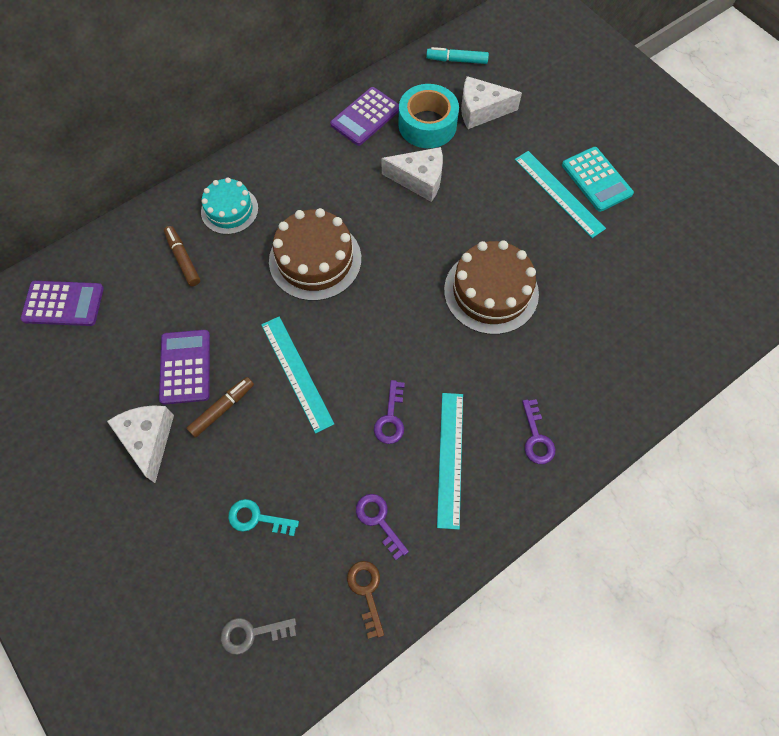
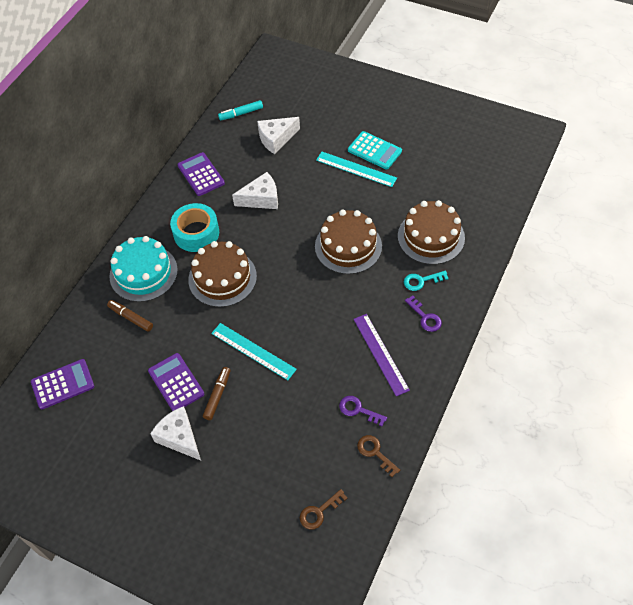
camera: 25 degrees left, 10 degrees down
turquoise cake [201,177,258,235] -> turquoise cake [109,236,178,302], size x1.57
grey key [221,618,296,655] -> brown key [300,489,348,530]
turquoise key [228,499,299,536] -> turquoise key moved to [404,271,449,291]
purple calculator [330,87,399,146] -> purple calculator turned 135 degrees clockwise [177,152,225,196]
purple key [374,380,405,444] -> none
turquoise tape [399,84,459,148] -> turquoise tape moved to [170,203,219,252]
turquoise ruler [437,393,463,530] -> purple ruler [353,314,410,396]
none -> brown cake [398,200,465,265]

